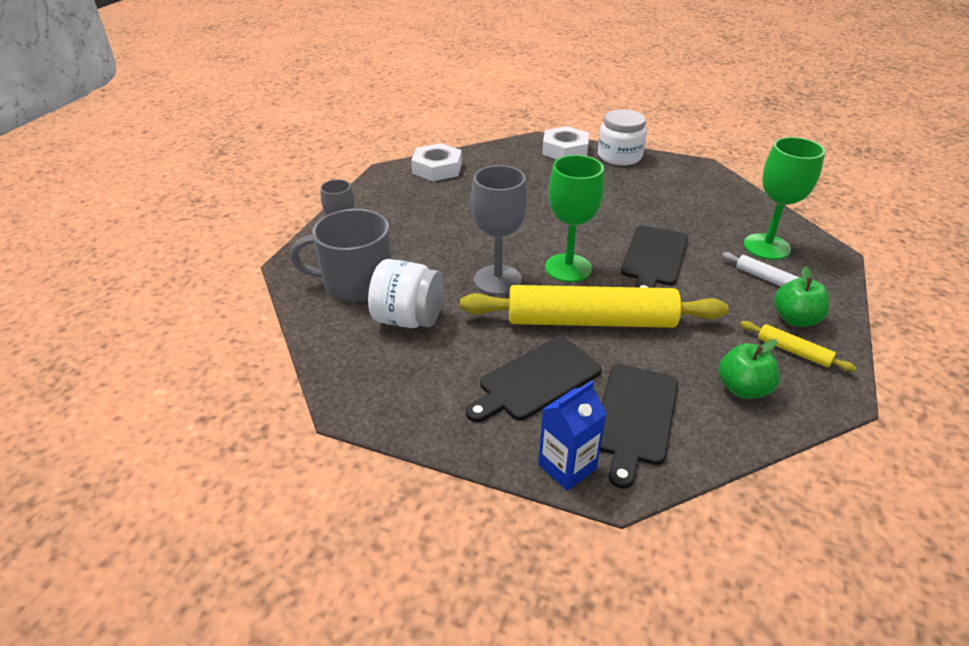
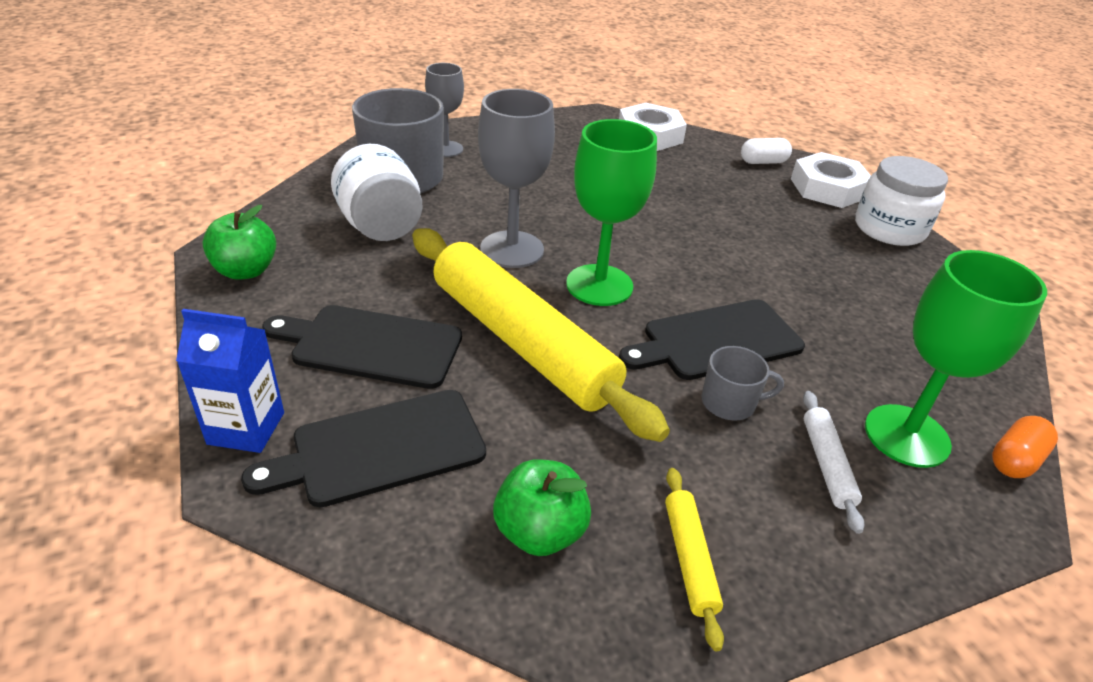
camera: 45 degrees right, 0 degrees up
green apple [774,266,830,327] -> green apple moved to [202,205,276,280]
none -> grey mug [701,346,784,421]
none -> white capsule [741,138,792,164]
none -> orange capsule [992,416,1058,478]

